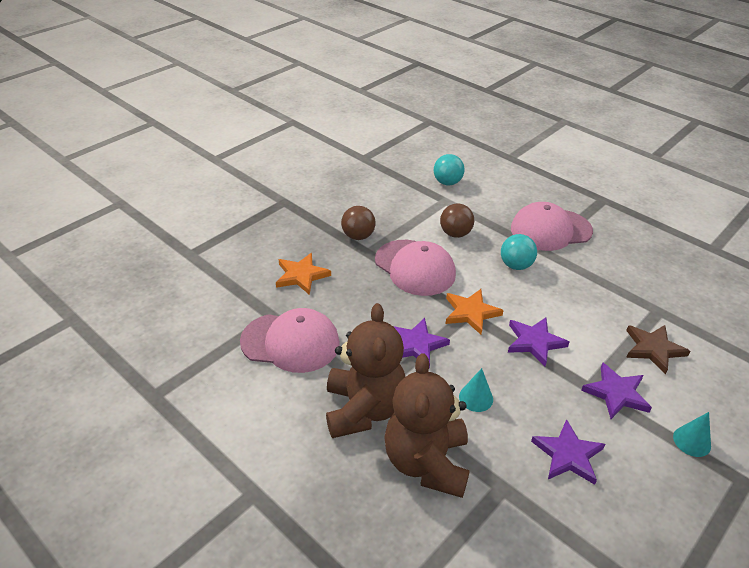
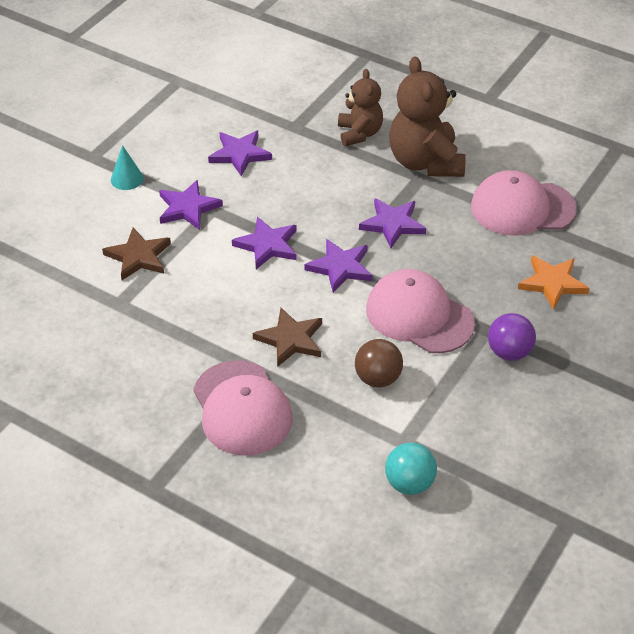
camera: 170 degrees right, 5 degrees up
brown ball [341,206,376,240] -> purple ball [488,313,536,361]
brown teddy bear [384,353,470,498] -> brown teddy bear [338,69,383,146], size x0.62
orange star [446,289,504,335] -> purple star [304,239,373,293]
turquoise cone [459,368,493,412] -> none
turquoise ball [501,234,537,270] -> brown star [253,308,322,367]
pink cap [511,202,593,251] -> pink cap turned 90 degrees clockwise [193,360,293,455]

